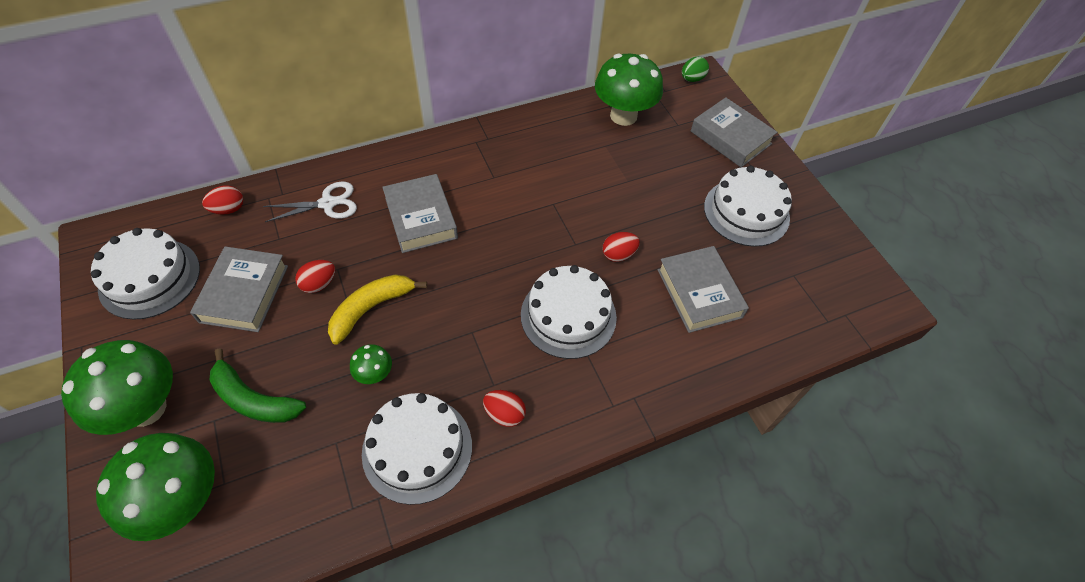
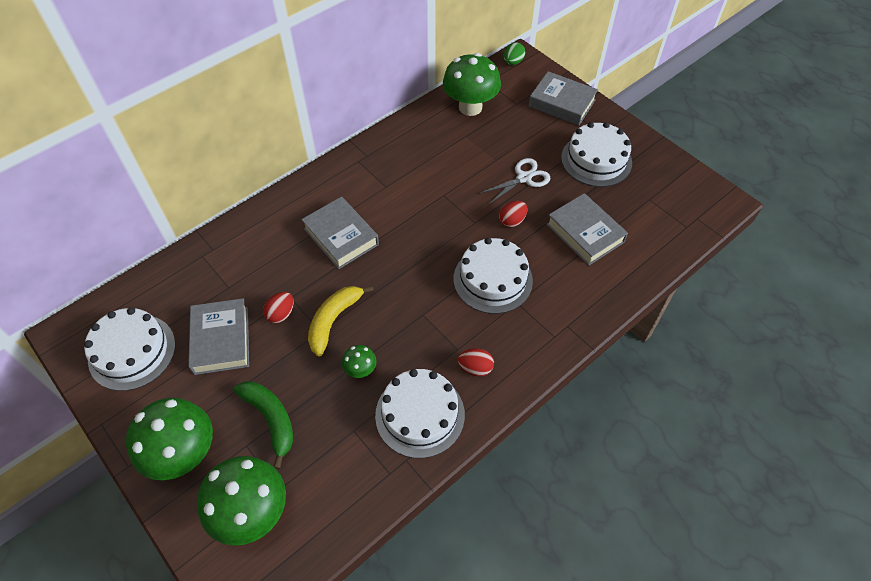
camera: 15 degrees left, 0 degrees up
red egg [202,186,243,214] -> none
green banana [210,348,306,423] -> green banana turned 135 degrees counterclockwise [234,381,293,469]
white scissors [263,181,357,222] -> white scissors moved to [479,158,550,204]

